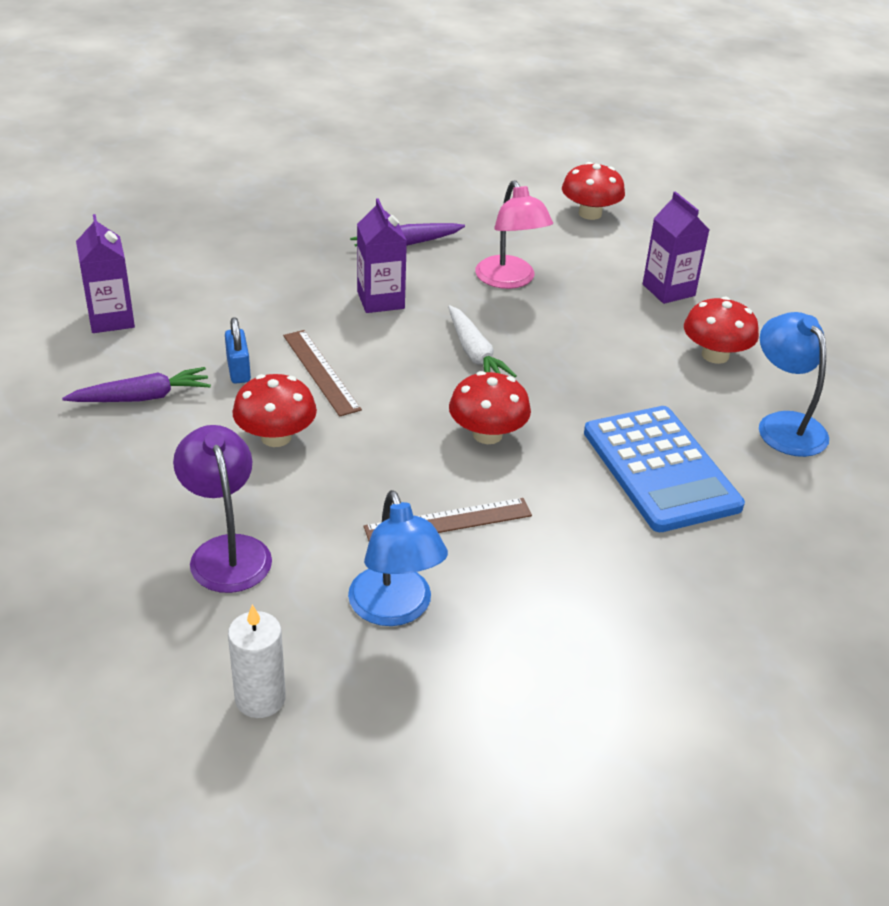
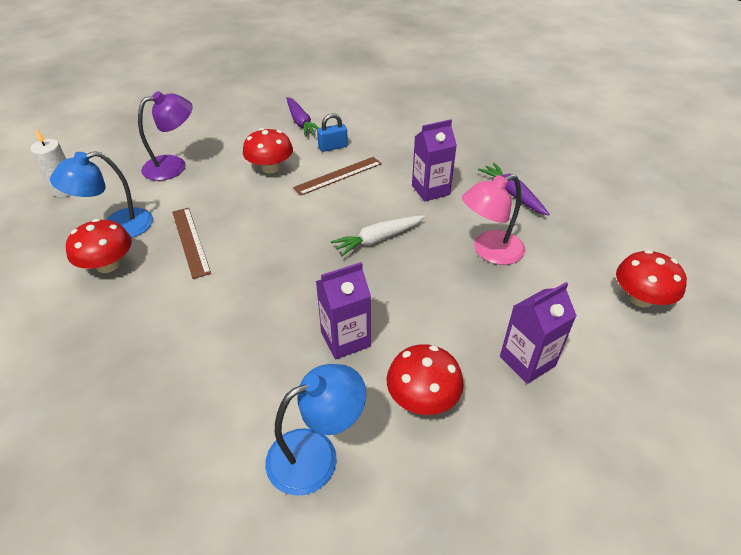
camera: 85 degrees right, 5 degrees up
purple carton [76,214,135,333] -> purple carton moved to [316,262,371,360]
red mushroom [449,371,531,444] -> red mushroom moved to [66,219,132,273]
blue calculator [584,406,745,532] -> none

